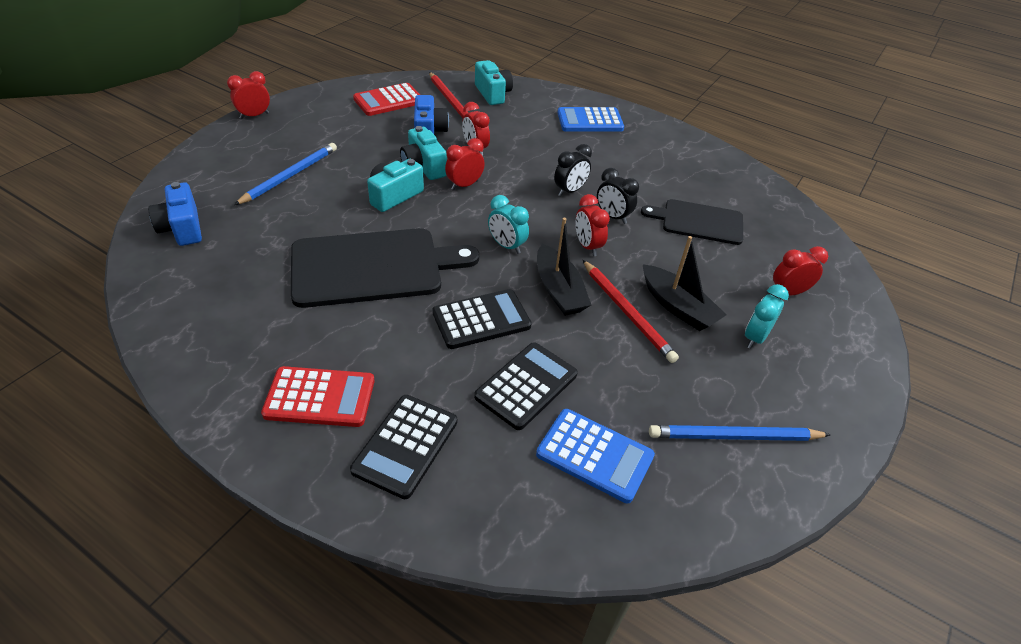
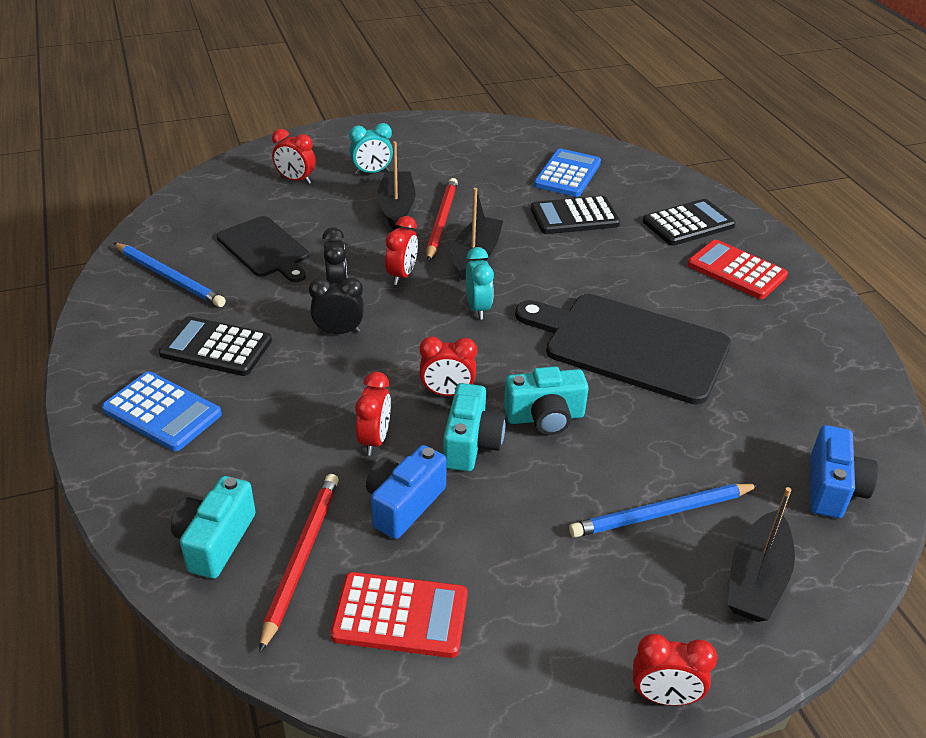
camera: 140 degrees left, 5 degrees down
black calculator [432,289,531,349] -> black calculator moved to [159,316,272,376]
blue calculator [536,409,655,503] -> blue calculator turned 45 degrees clockwise [534,149,601,197]
blue pencil [649,425,831,441] -> blue pencil moved to [114,243,226,307]
none -> black boat [728,487,795,622]

